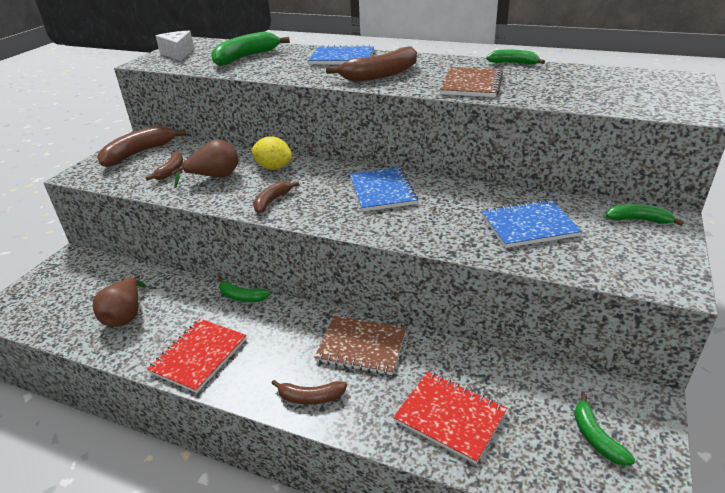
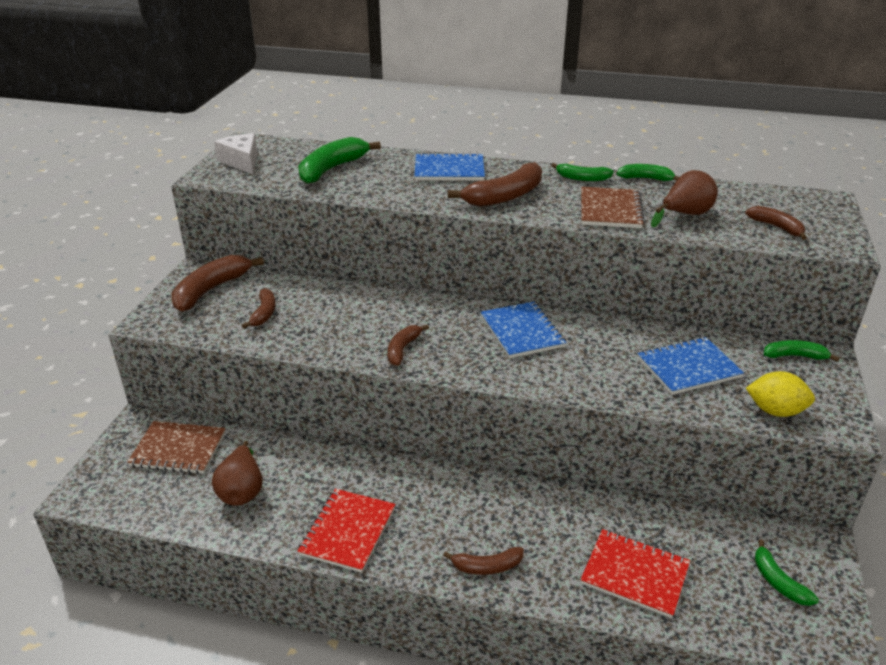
camera: 10 degrees left, 0 degrees up
brown pear [172,139,238,187] -> brown pear moved to [651,170,718,227]
green banana [219,278,270,302] -> green banana moved to [551,163,614,181]
yellow lemon [251,136,292,170] -> yellow lemon moved to [746,371,815,417]
brown notebook [314,316,406,375] -> brown notebook moved to [127,421,226,474]
none -> brown banana [745,206,807,240]

